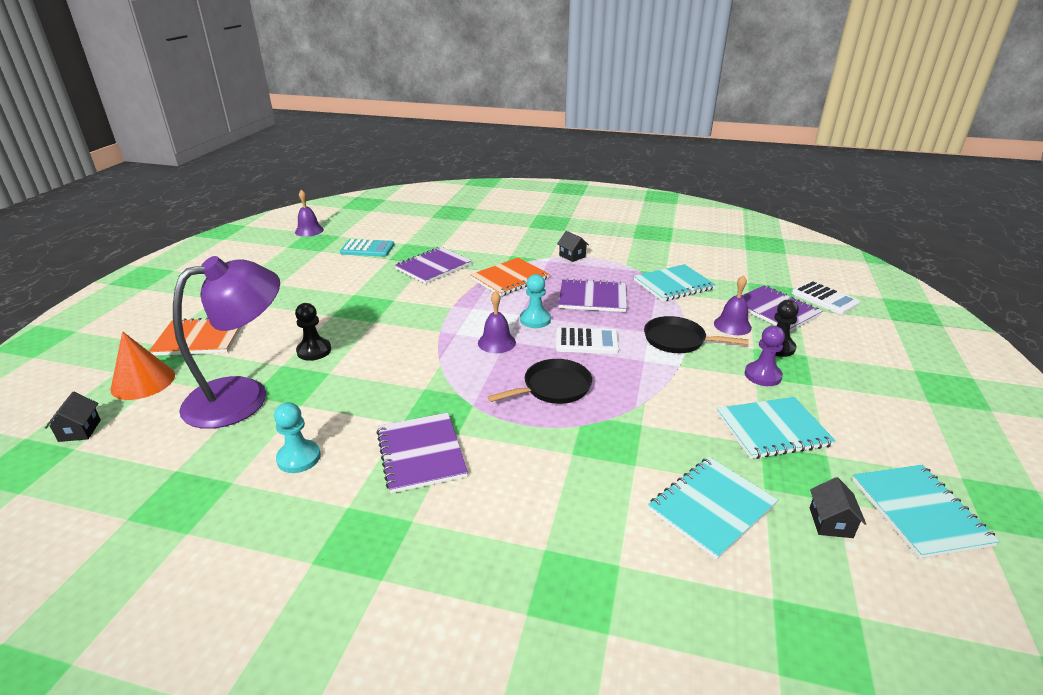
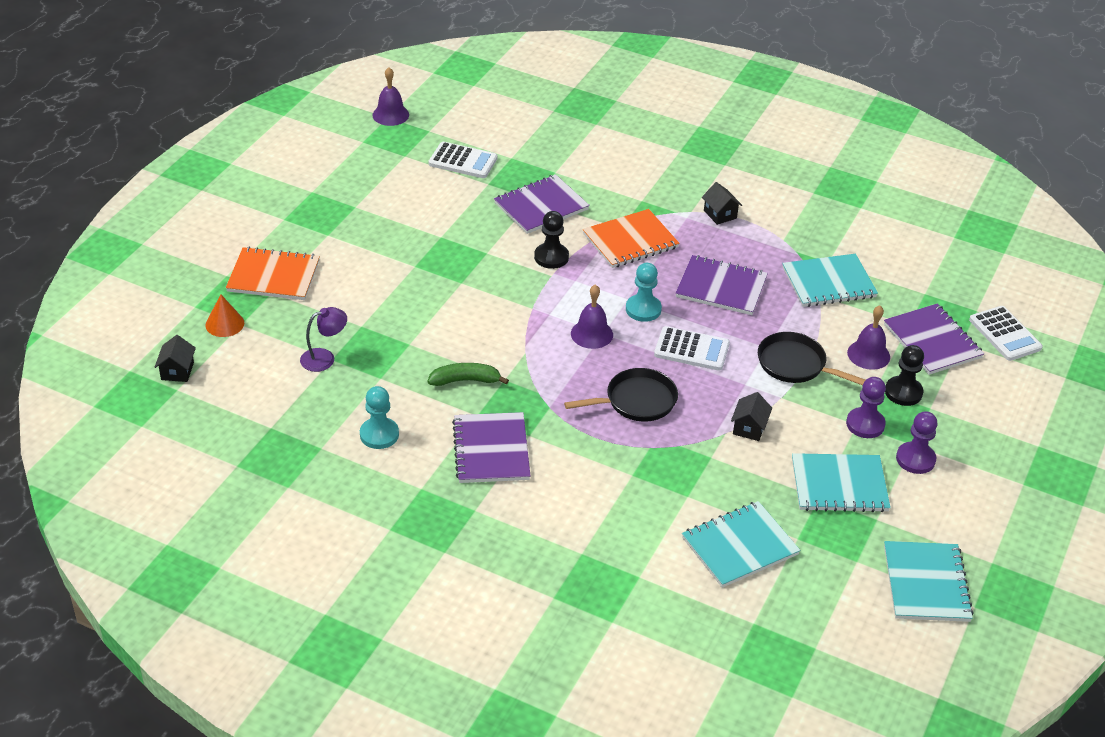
camera: 10 degrees right, 10 degrees up
orange cone [110,331,175,400] -> orange cone [205,294,244,337], size x0.65
purple lamp [173,256,280,429] -> purple lamp [300,307,347,372], size x0.42
black pawn [295,303,331,361] -> black pawn moved to [534,211,569,269]
turquoise calculator [340,239,394,257] -> white calculator [428,142,498,178]
black house [810,477,866,538] -> black house moved to [731,392,772,441]
none -> green banana [428,363,509,386]
none -> purple pawn [896,411,938,474]

